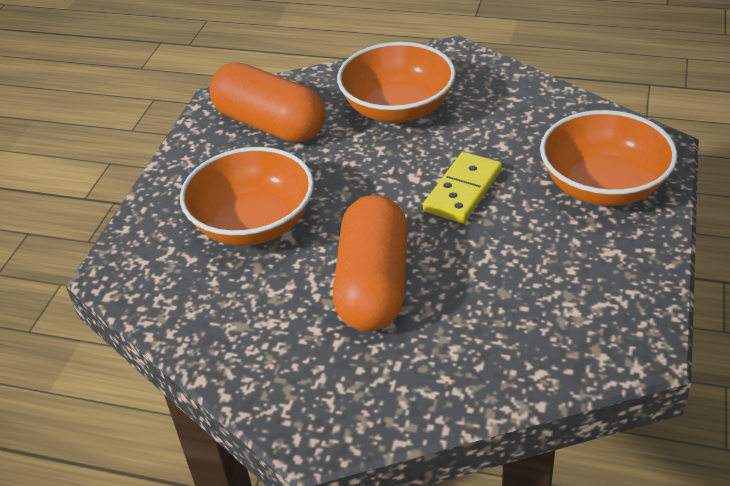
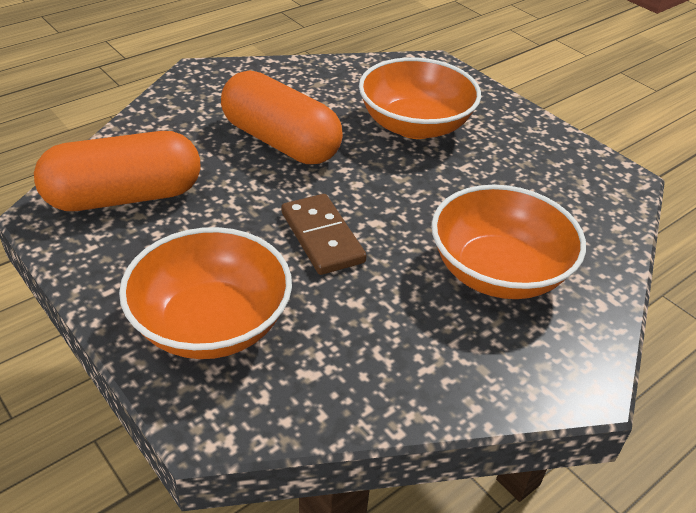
camera: 120 degrees right, 0 degrees up
orange capsule [209,62,325,143] -> orange capsule moved to [34,131,200,211]
yellow domino [423,152,502,223] -> brown domino [281,194,367,275]

